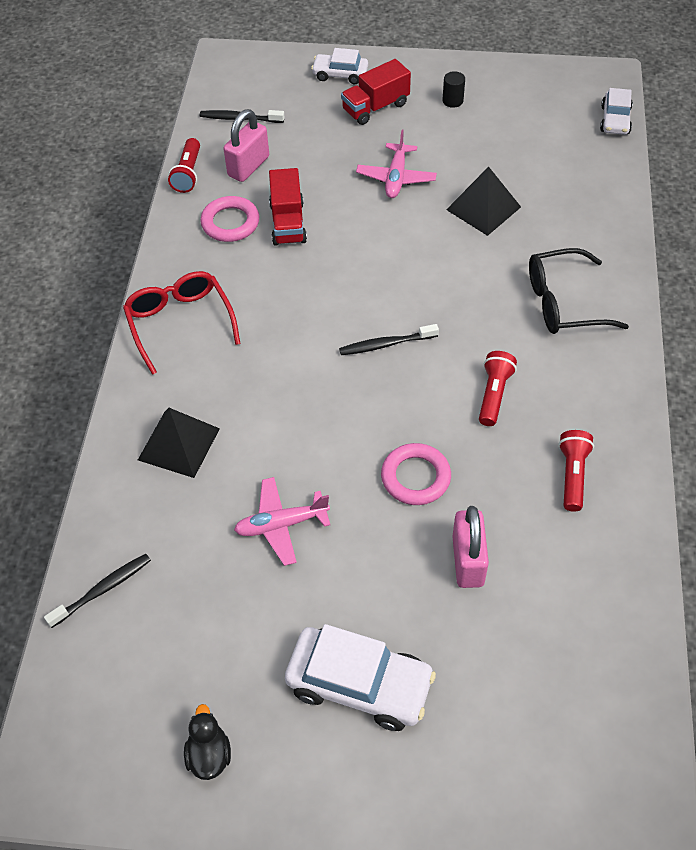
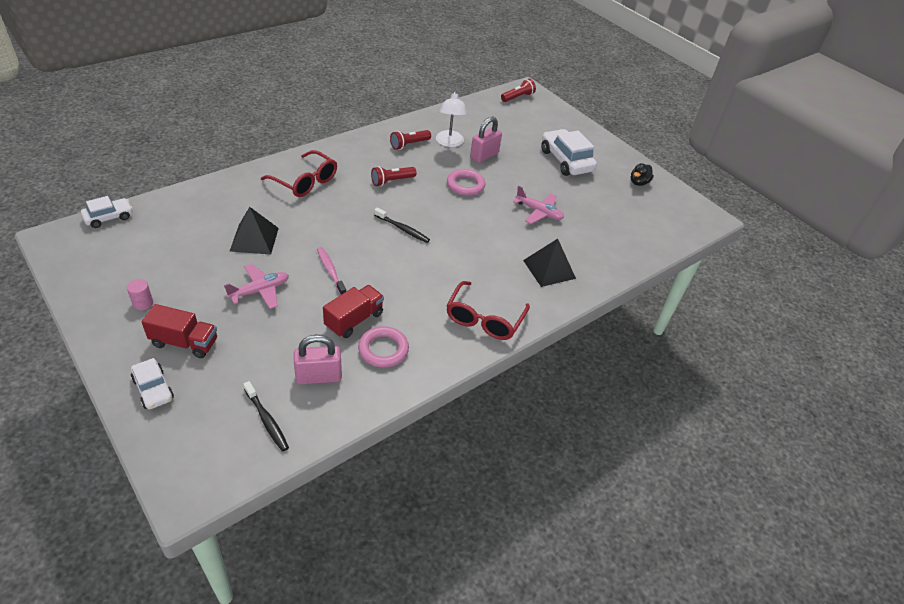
camera: 140 degrees left, 10 degrees down
black toothbrush [44,554,151,628] -> none
red flashlight [168,138,200,193] -> red flashlight moved to [501,79,536,102]
black cylinder [442,71,465,108] -> pink cylinder [127,279,153,310]
black glasses [529,248,629,334] -> red glasses [261,150,337,197]
none -> pink toothbrush [317,247,346,295]
none -> white lamp [436,90,467,147]

